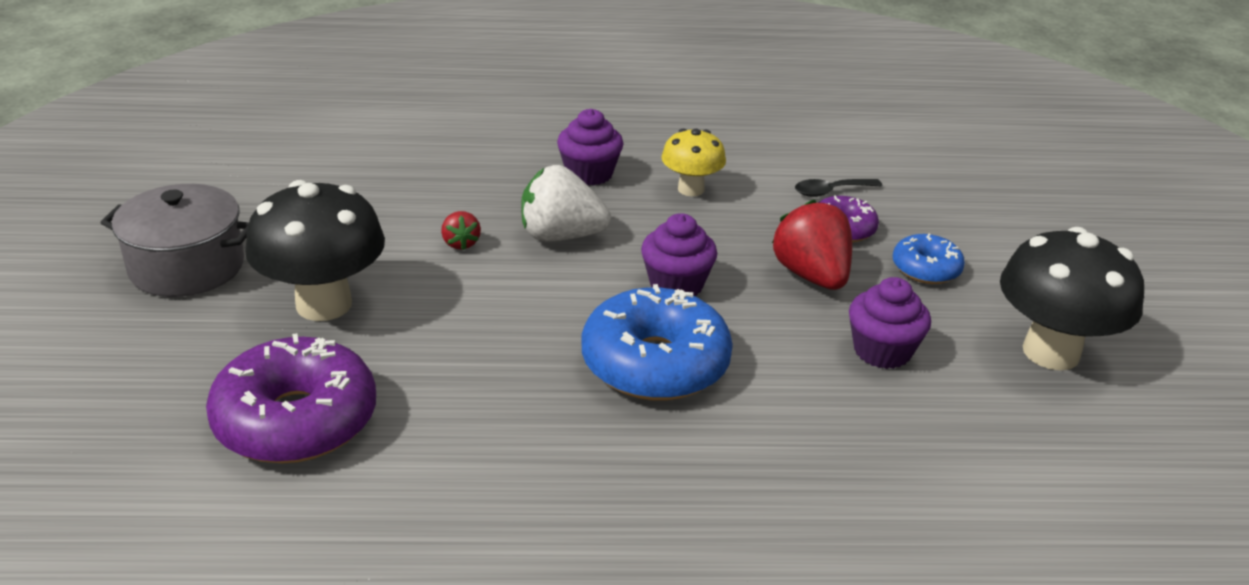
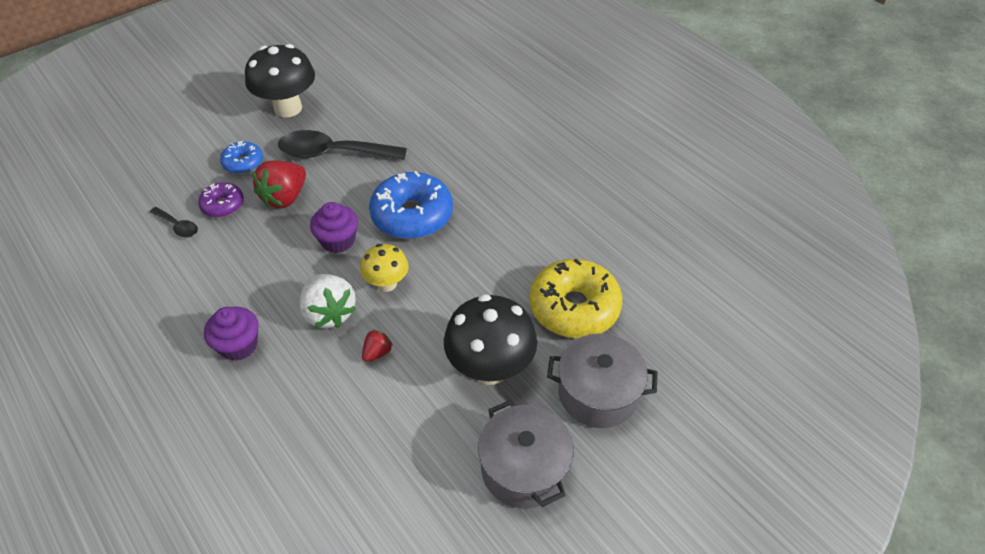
camera: 125 degrees left, 15 degrees up
purple donut [206,333,376,463] -> yellow donut [529,259,622,338]
yellow mushroom [661,129,726,196] -> yellow mushroom moved to [360,244,409,292]
purple cupcake [849,277,931,369] -> black spoon [278,130,407,160]
none -> grey pot [547,333,658,428]

